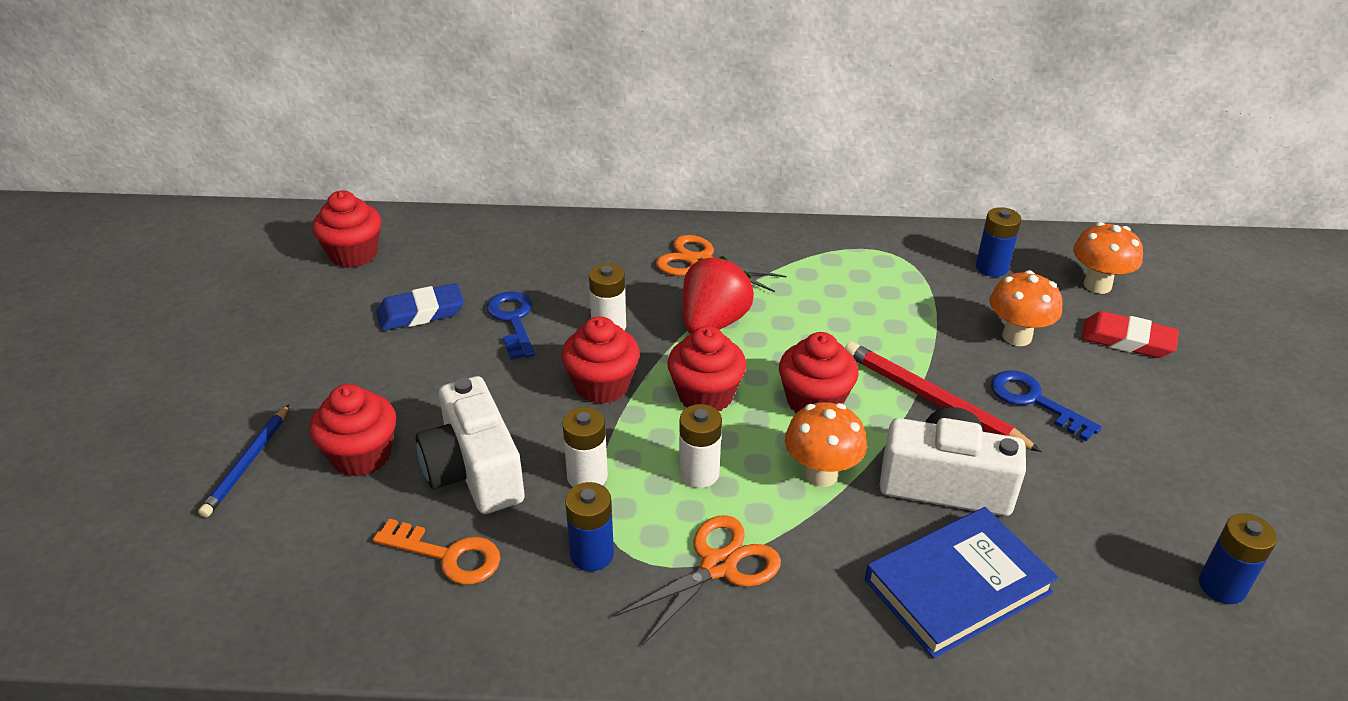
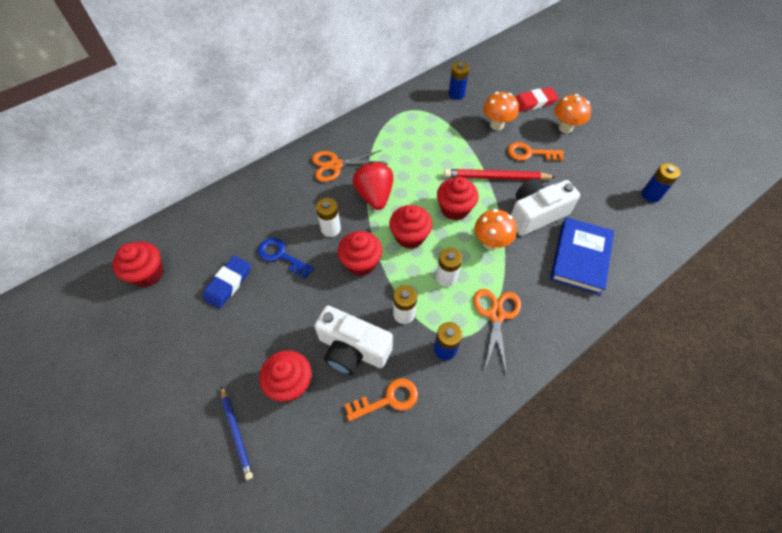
camera: 40 degrees left, 20 degrees up
blue key [991,370,1102,441] -> orange key [508,142,564,161]
orange mushroom [1073,222,1143,294] -> orange mushroom moved to [554,94,591,133]

